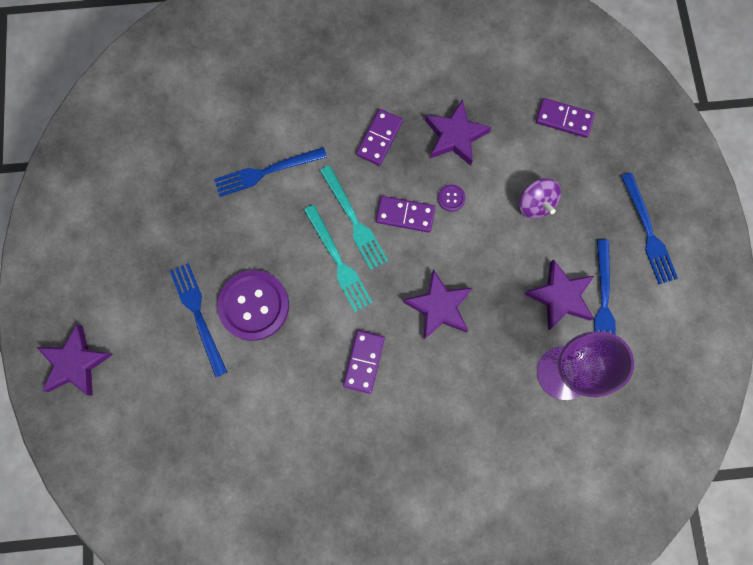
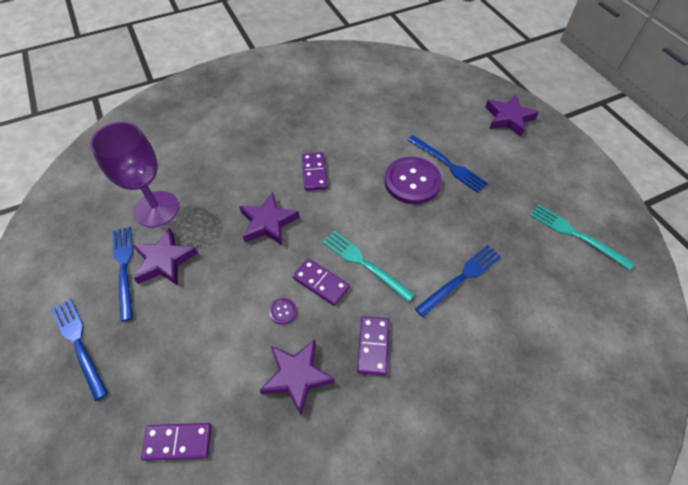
camera: 160 degrees right, 20 degrees down
turquoise fork [304,205,373,312] -> turquoise fork moved to [530,204,634,270]
purple domino [376,196,435,233] -> purple domino turned 45 degrees clockwise [292,258,350,306]
purple spinning top [519,178,561,219] -> none

